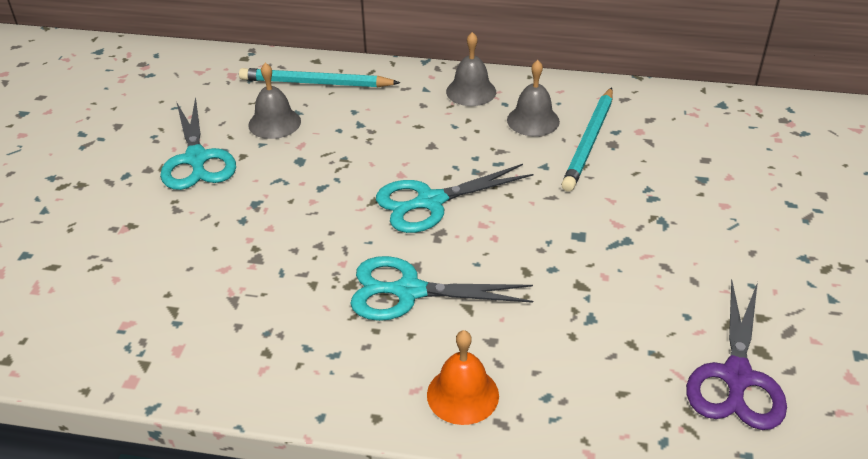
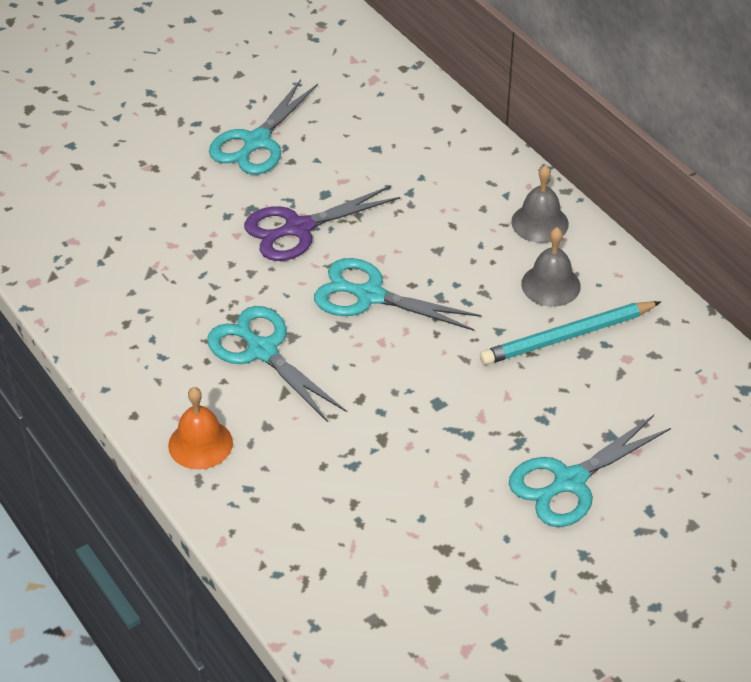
camera: 45 degrees right, 5 degrees up
turquoise pencil [239,68,400,87] -> none
grey bell [248,63,301,139] -> none
purple scissors [686,280,787,430] -> purple scissors moved to [244,186,400,261]
none -> turquoise scissors [509,415,671,527]

